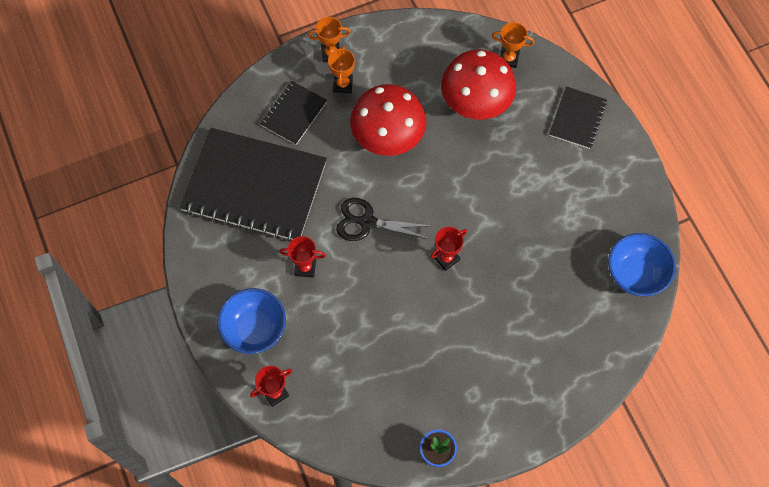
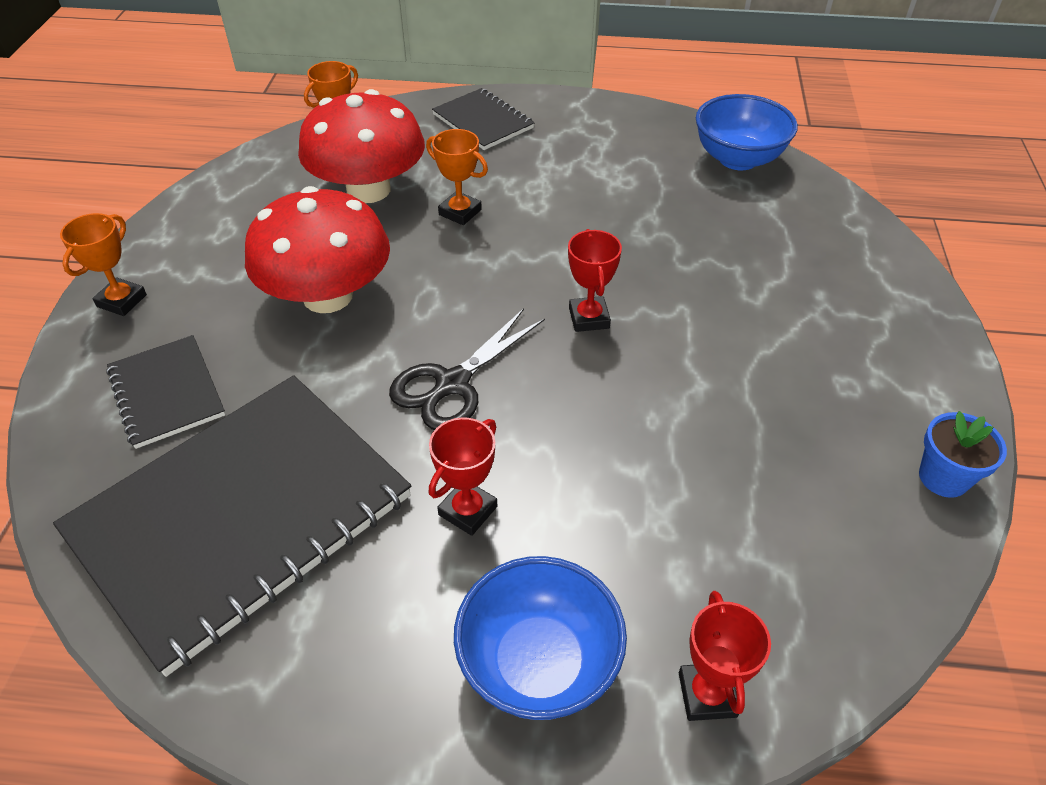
camera: 60 degrees left, 20 degrees down
orange trophy [328,45,355,93] -> orange trophy moved to [426,129,488,225]

